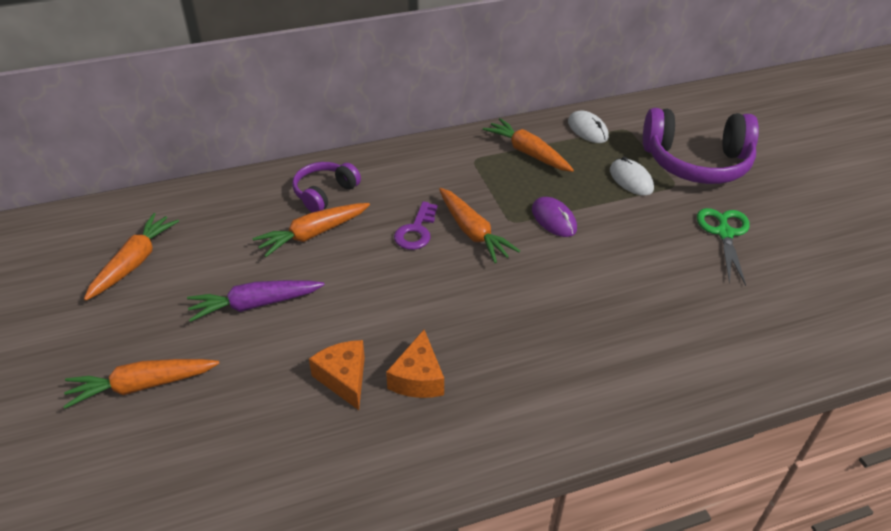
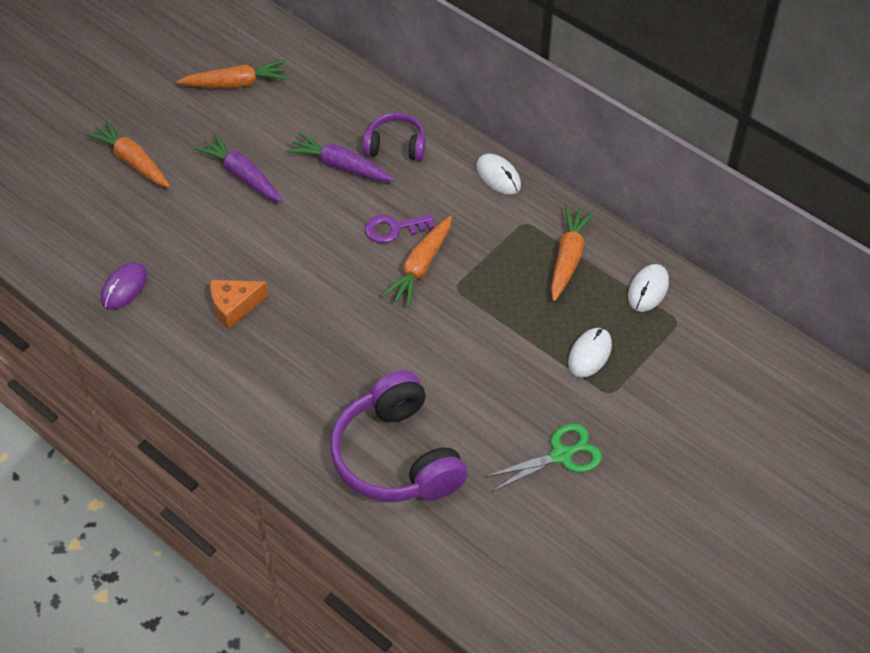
camera: 60 degrees right, 10 degrees up
orange carrot [252,203,370,257] -> purple carrot [286,132,395,181]
orange cheese [309,340,365,410] -> none
purple mouse [532,197,577,237] -> purple mouse moved to [101,262,147,310]
purple headphones [643,108,759,184] -> purple headphones moved to [330,370,468,502]
none -> white mouse [476,153,521,195]

